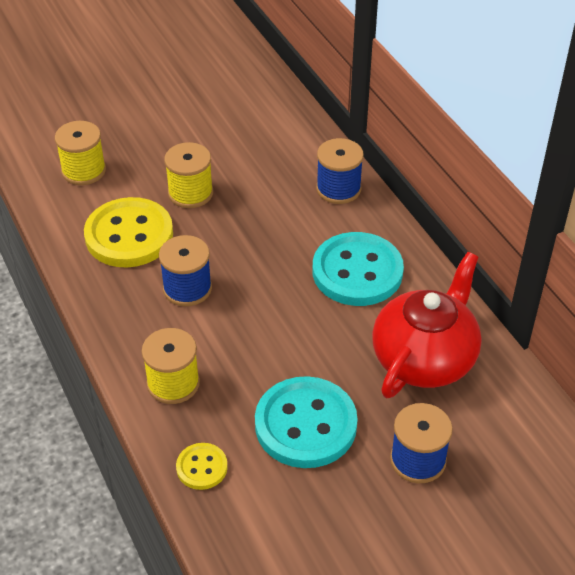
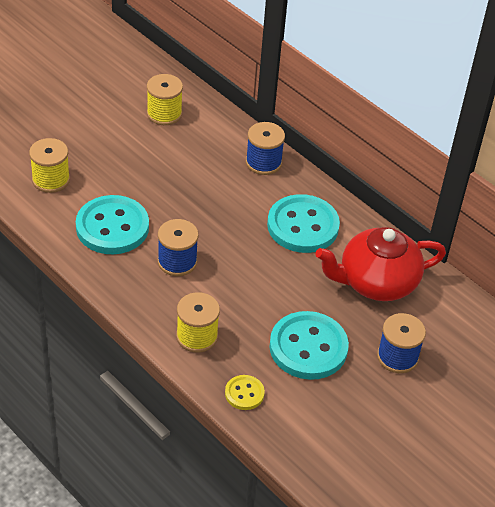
camera: 20 degrees left, 0 degrees up
yellow button [84,197,173,268] -> turquoise button [76,195,149,254]
yellow spool [164,142,213,208] -> yellow spool moved to [147,74,183,125]
red teapot [372,252,482,398] -> red teapot turned 120 degrees counterclockwise [315,227,446,301]

